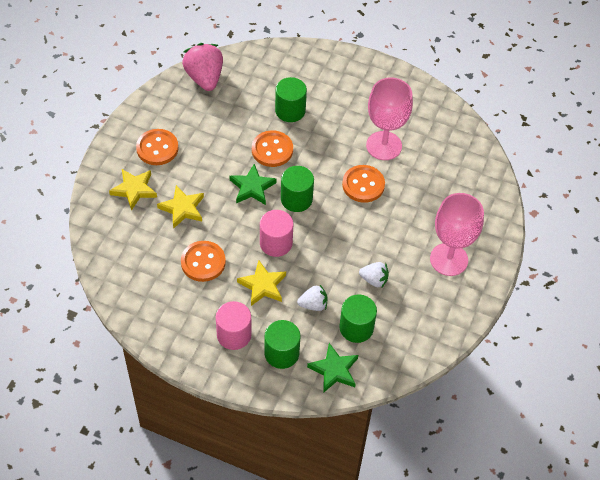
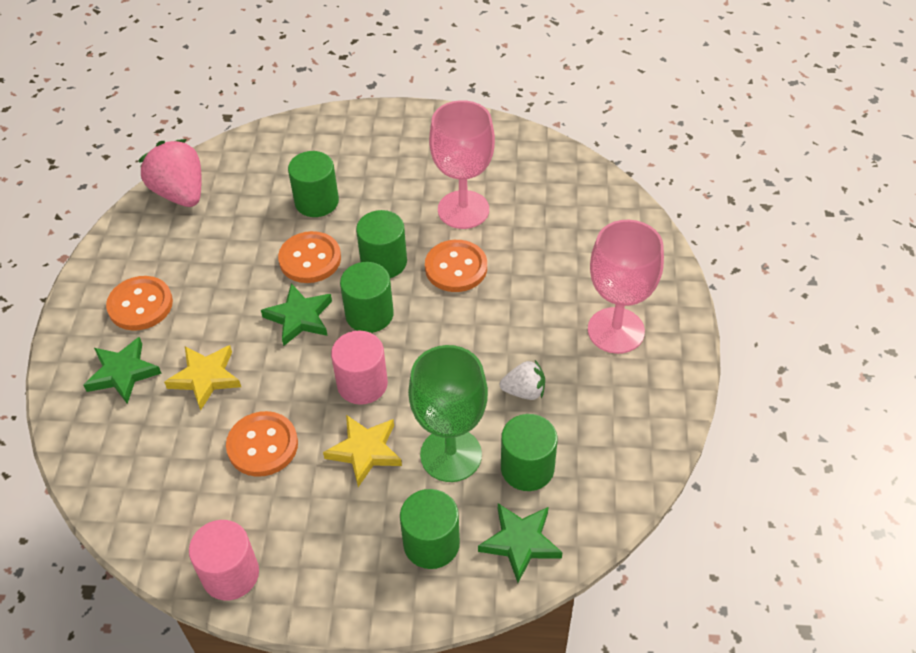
camera: 15 degrees left, 5 degrees down
yellow star [109,169,157,211] -> green star [83,337,162,404]
pink cylinder [216,301,252,350] -> pink cylinder moved to [189,520,259,600]
white strawberry [297,285,327,311] -> green goblet [408,345,488,482]
none -> green cylinder [356,210,407,278]

